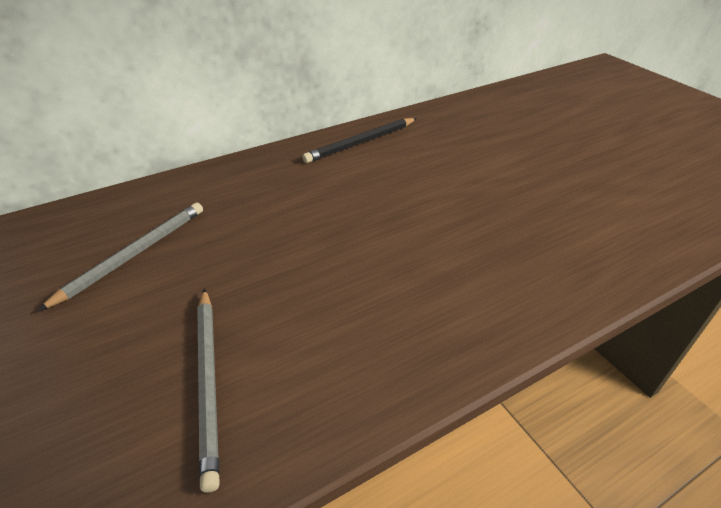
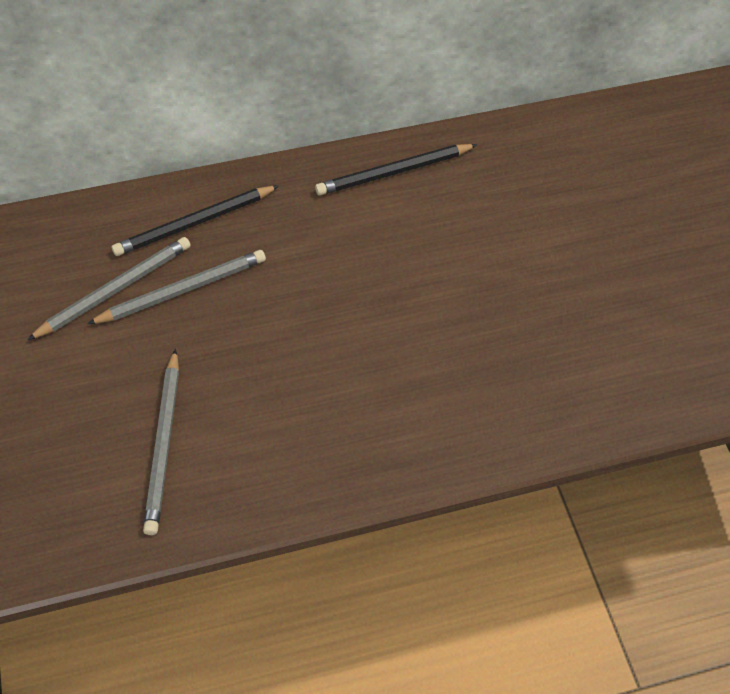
camera: 15 degrees right, 15 degrees up
none -> grey pencil [87,250,266,324]
none -> black pencil [112,185,279,256]

